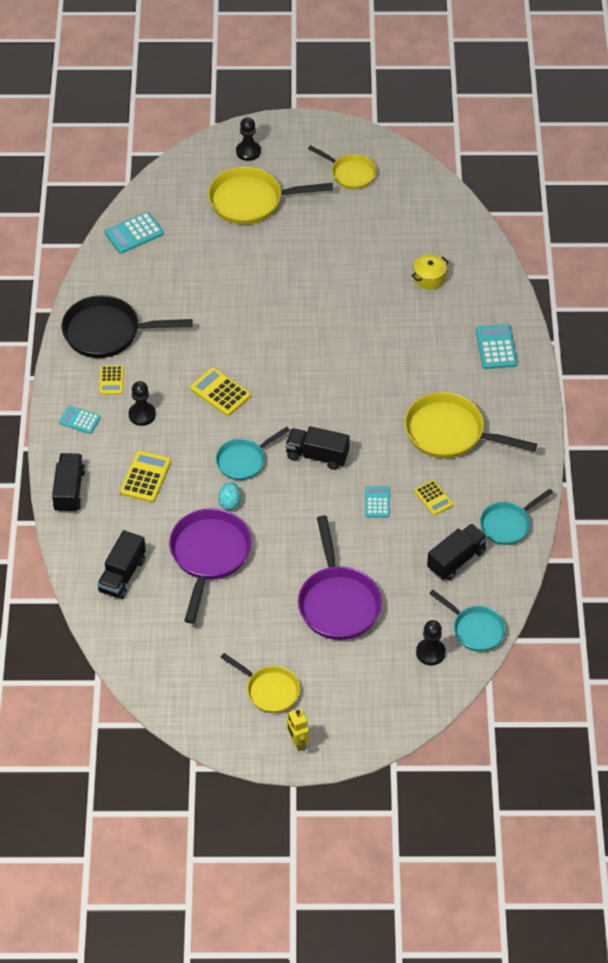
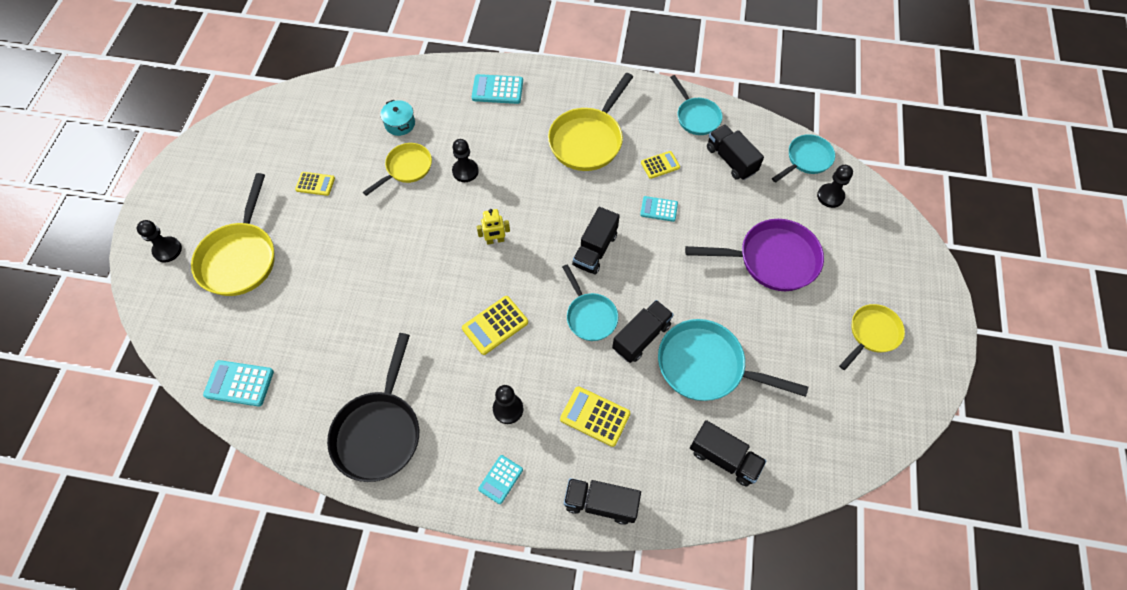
camera: 80 degrees left, 10 degrees up
yellow calculator [99,365,124,395] -> yellow calculator moved to [295,172,335,196]
turquoise calculator [105,212,164,254] -> turquoise calculator turned 120 degrees clockwise [203,360,274,407]
purple pan [169,508,252,624] -> turquoise pan [658,319,808,401]
turquoise egg [218,482,241,510] -> black truck [612,300,674,363]
yellow robot [287,708,309,751] -> yellow robot moved to [477,209,510,245]
yellow pan [308,145,377,189] -> yellow pan moved to [363,143,432,196]
yellow pot [411,254,449,290] -> turquoise pot [380,100,415,136]
none -> black pawn [452,139,479,182]

